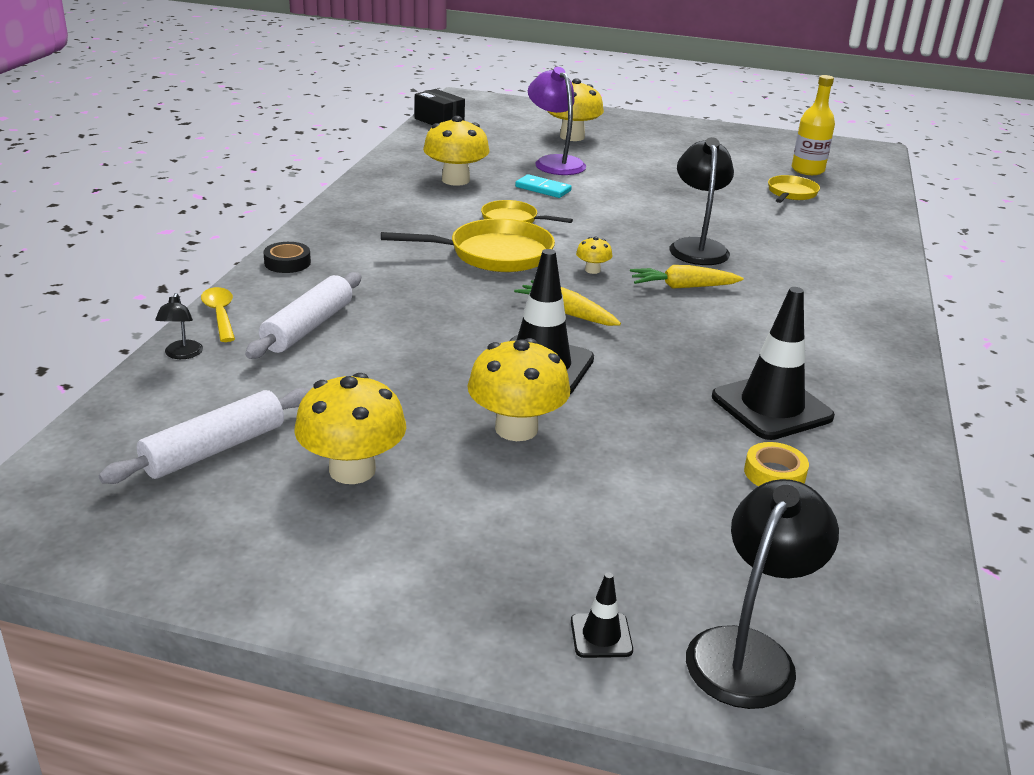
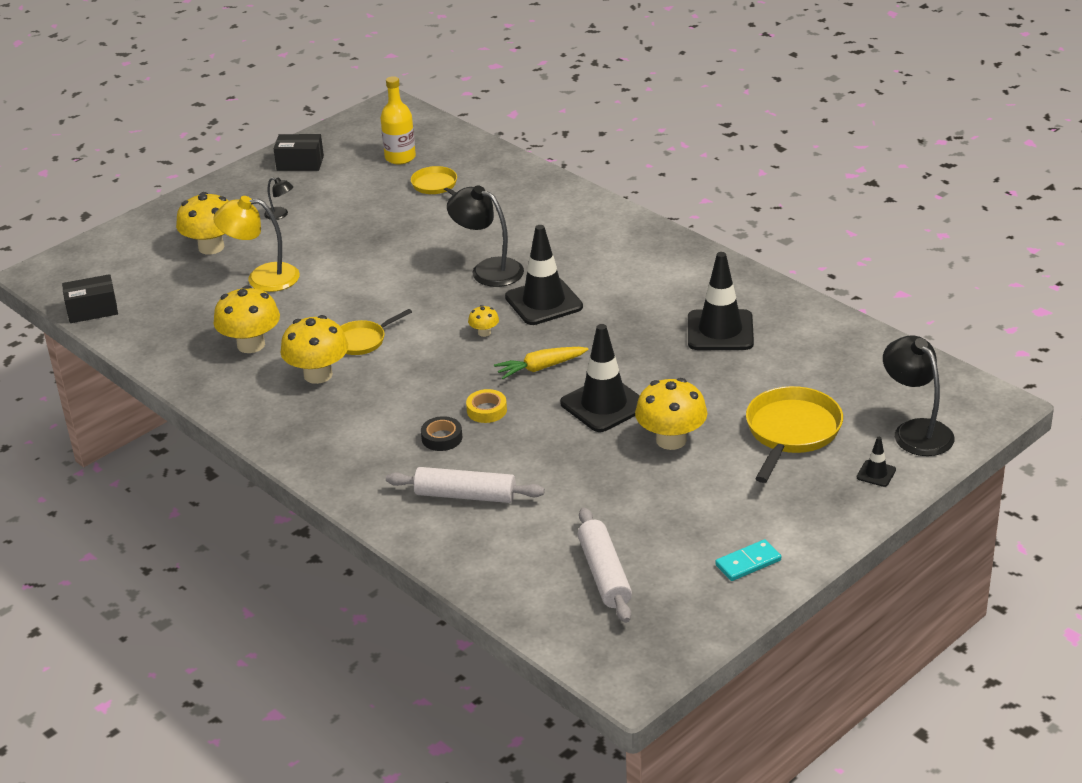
camera: 55 degrees left, 5 degrees up
black lamp [155,293,203,359] -> black lamp moved to [264,177,293,220]
yellow spoon [201,287,235,342] -> none
white rolling pin [245,272,361,359] -> white rolling pin turned 45 degrees counterclockwise [386,467,545,503]
black tape [263,242,311,273] -> black tape moved to [421,416,462,451]
yellow mushroom [294,373,406,484] -> yellow mushroom moved to [280,315,348,384]
yellow pan [381,218,555,272] -> yellow pan moved to [746,386,843,483]
turquoise domino [515,174,572,198] -> turquoise domino moved to [715,539,781,581]
purple lamp [528,67,586,175] -> yellow lamp [213,196,300,292]
yellow carrot [630,265,744,289] -> black traffic cone [505,225,583,325]
yellow tape [744,442,809,486] -> yellow tape moved to [466,389,507,423]
none -> black box [274,134,324,171]

